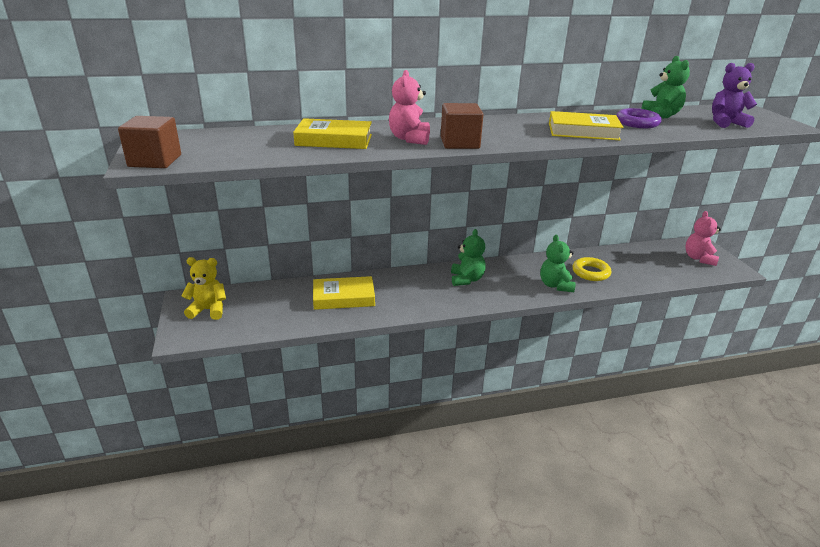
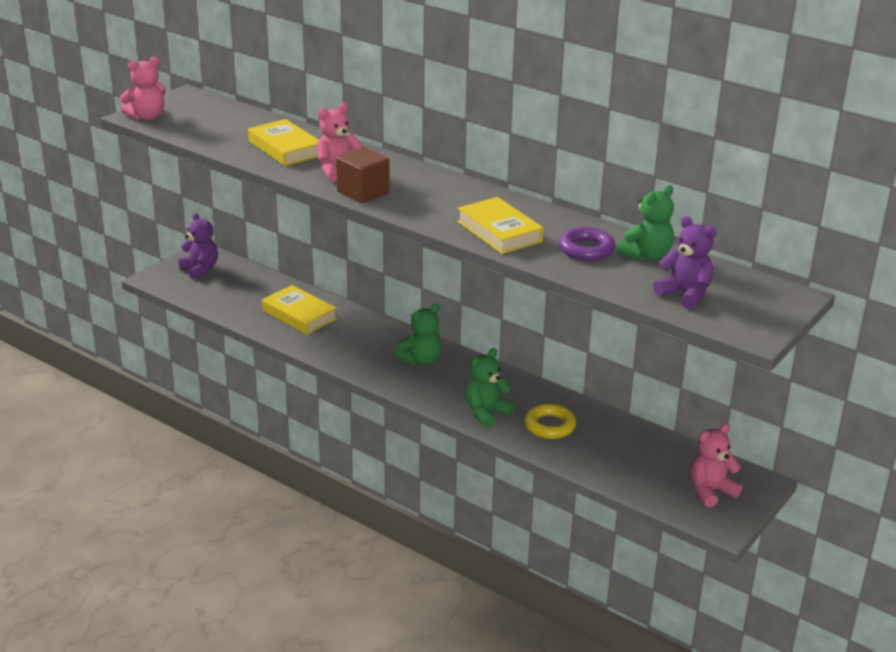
camera: 50 degrees right, 0 degrees up
brown cube [118,116,181,168] -> pink teddy bear [120,57,165,120]
yellow teddy bear [182,257,226,320] -> purple teddy bear [178,213,218,280]

